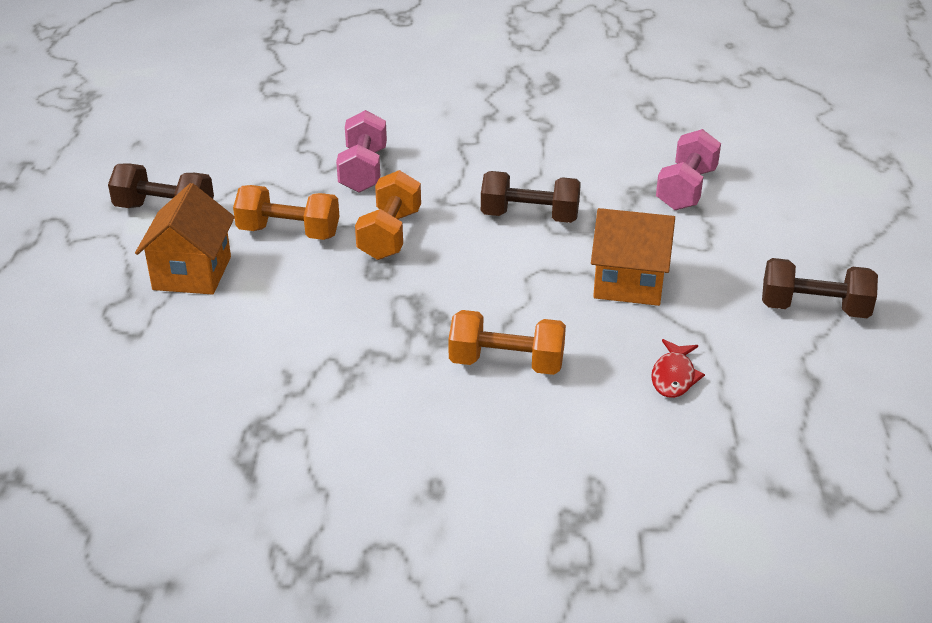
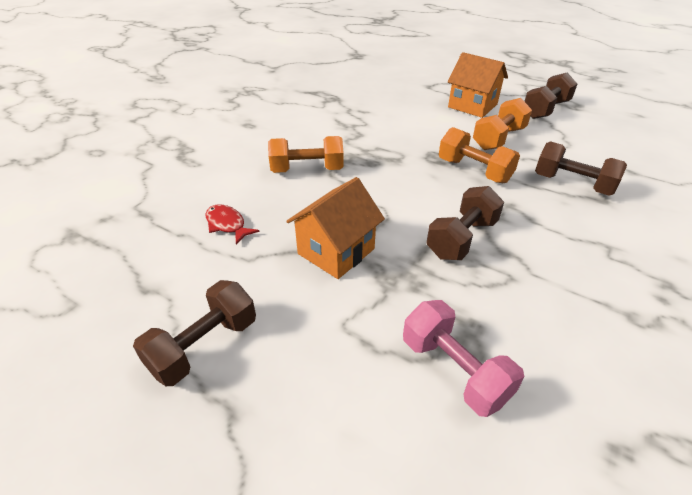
camera: 120 degrees right, 5 degrees up
pink dumbbell [336,110,387,193] -> brown dumbbell [535,141,627,196]
orange dumbbell [448,310,566,375] -> orange dumbbell turned 45 degrees clockwise [268,136,344,173]

